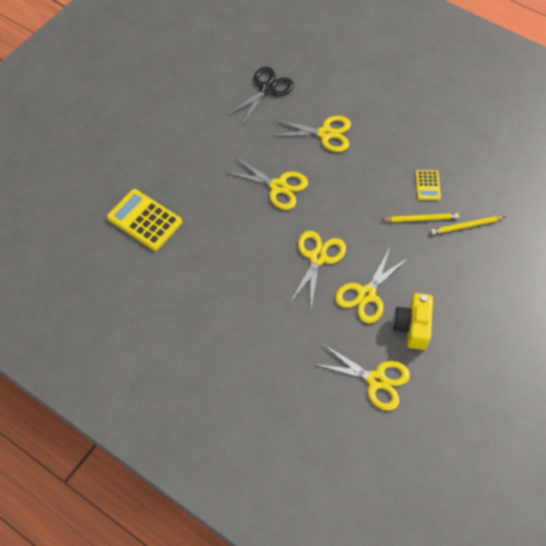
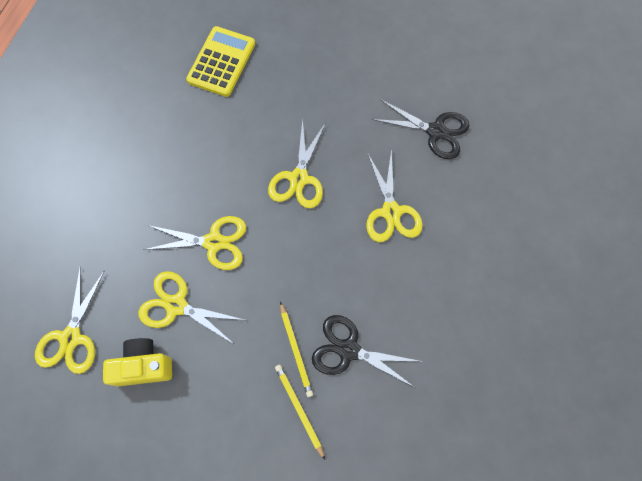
camera: 75 degrees right, 10 degrees up
yellow calculator [415,170,441,200] -> black scissors [312,315,423,387]

